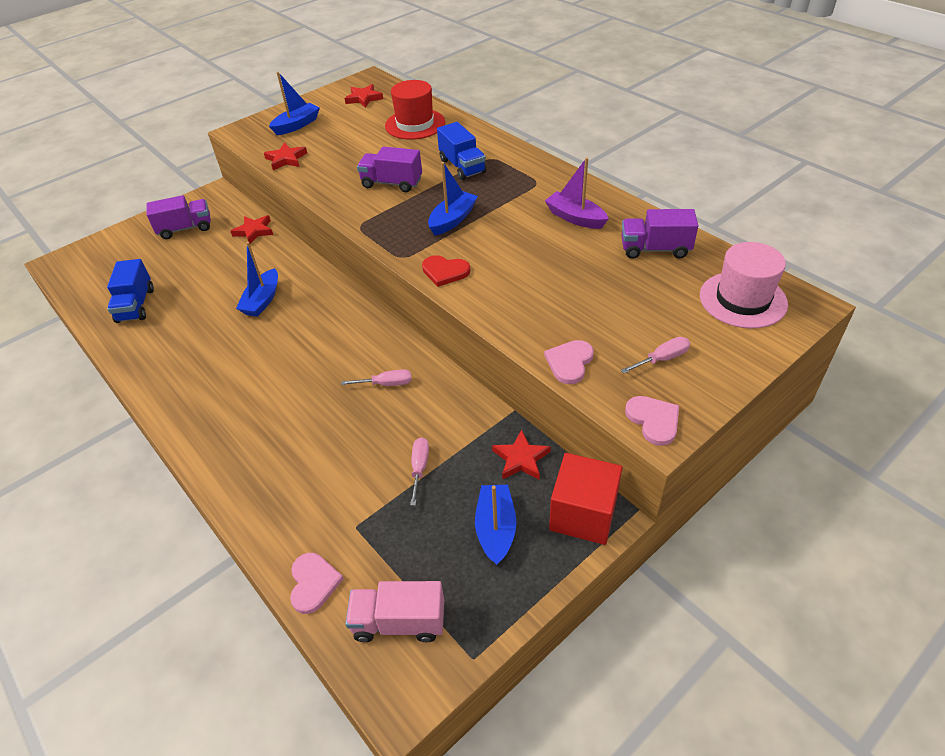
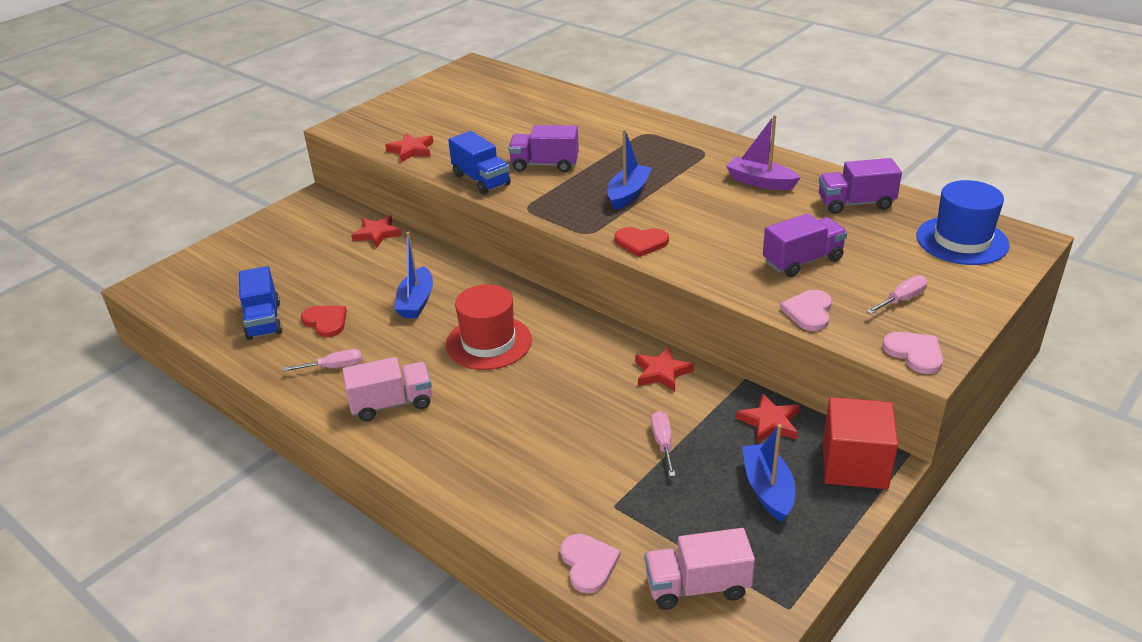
camera: 10 degrees left, 10 degrees down
purple truck [146,195,211,239] -> purple truck moved to [763,213,847,277]
blue boat [269,72,320,135] -> none
pink screwdriver [341,369,412,386] -> pink screwdriver moved to [283,349,362,372]
red star [345,84,383,108] -> red star moved to [635,347,694,392]
red hat [385,80,445,140] -> red hat moved to [446,284,532,370]
blue truck [437,122,486,180] -> blue truck moved to [448,131,511,195]
pink hat [700,242,788,328] -> blue hat [917,180,1010,265]
none -> red heart [301,306,347,337]
none -> pink truck [342,357,432,421]

